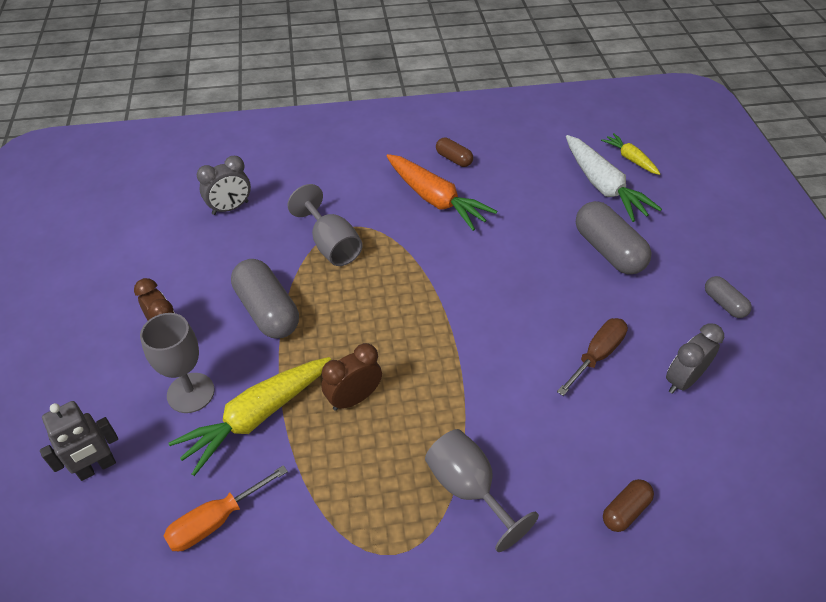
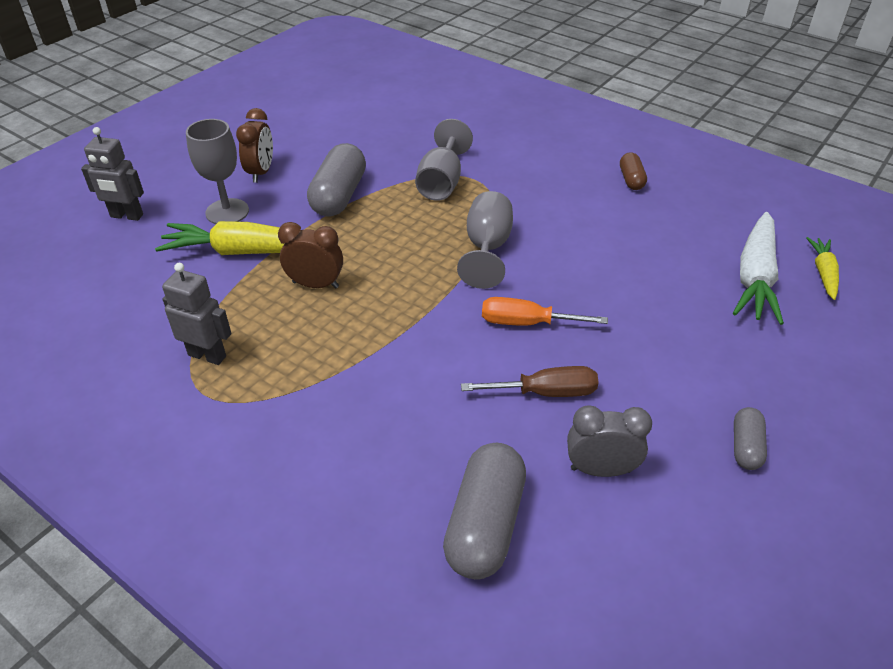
camera: 45 degrees right, 5 degrees down
orange screwdriver [163,465,288,551] -> orange screwdriver moved to [482,297,608,326]
grey clock [197,156,251,215] -> none
orange carrot [387,154,497,231] -> none
grey goblet [425,429,539,552] -> grey goblet moved to [457,191,513,289]
grey capsule [576,201,652,274] -> grey capsule moved to [443,443,526,579]
brown capsule [603,479,654,532] -> none
none -> grey robot [162,263,231,365]

